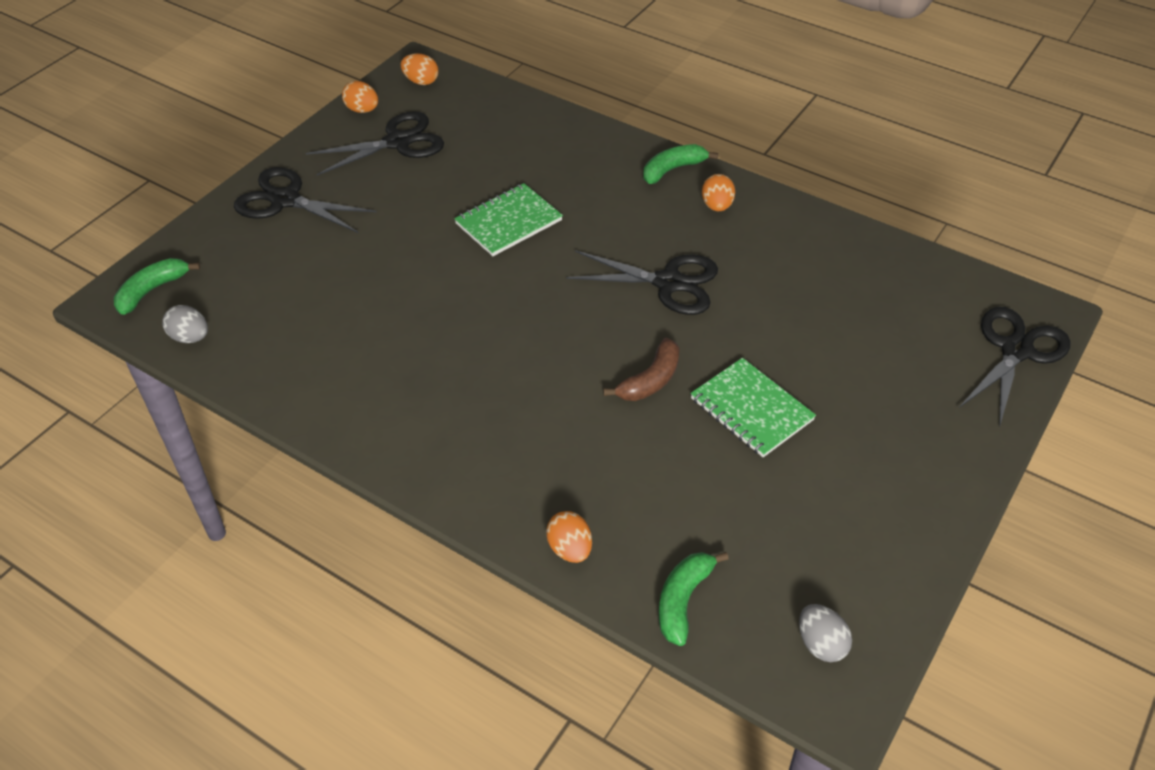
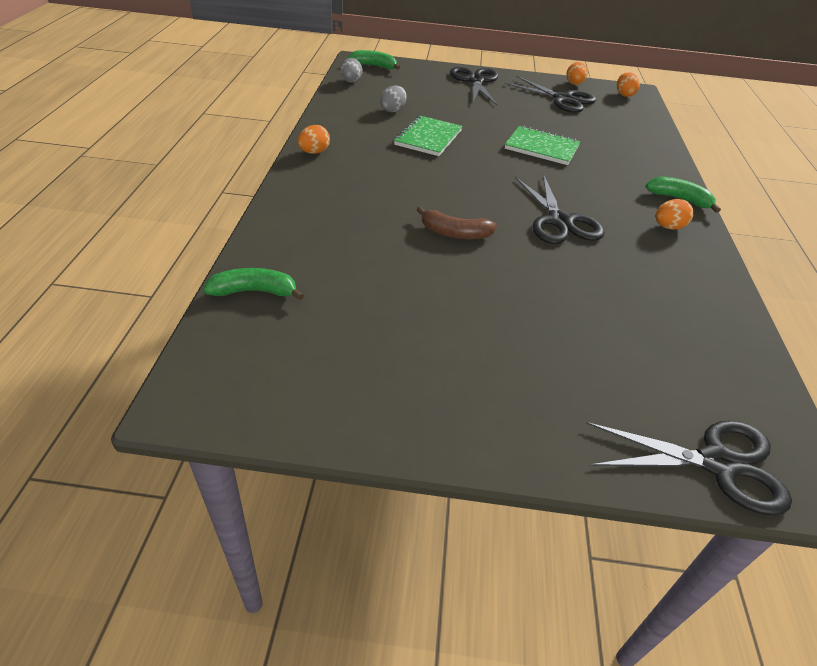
camera: 60 degrees right, 5 degrees down
orange egg [546,511,592,563] -> orange egg moved to [297,125,330,154]
green notebook [690,358,816,457] -> green notebook moved to [394,115,462,156]
grey egg [799,604,852,662] -> grey egg moved to [380,86,407,112]

